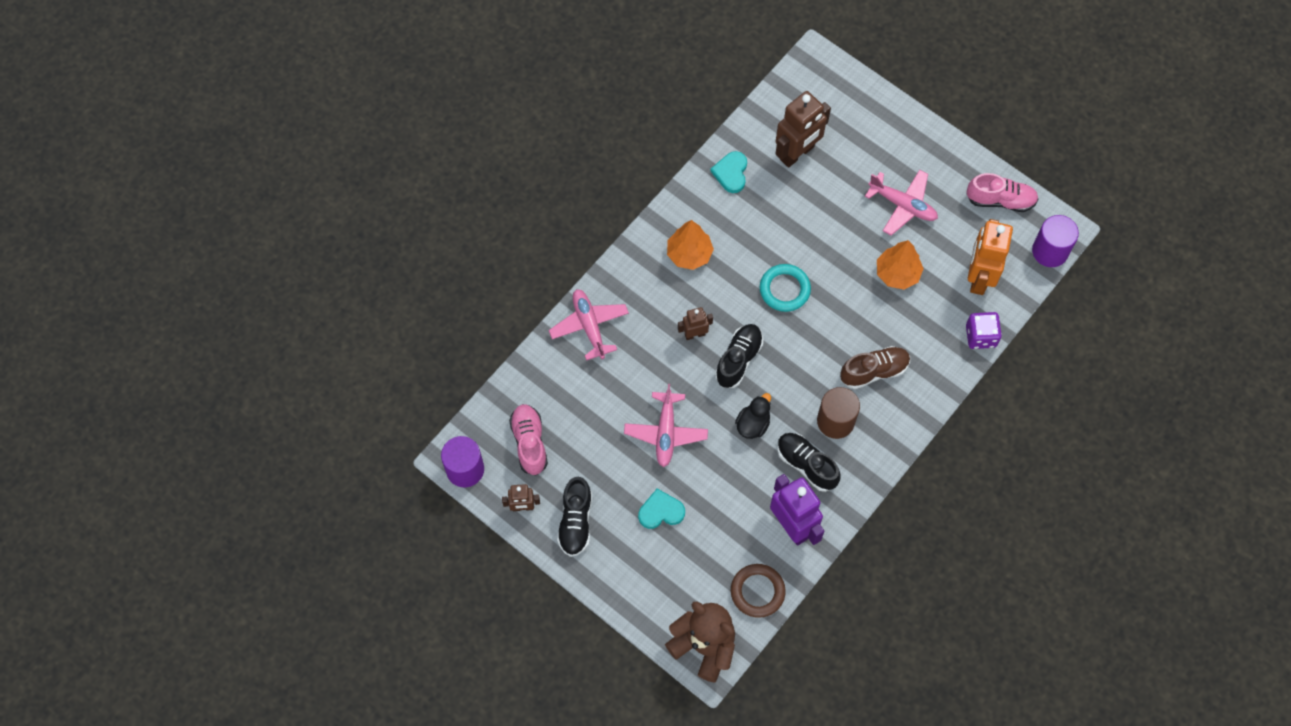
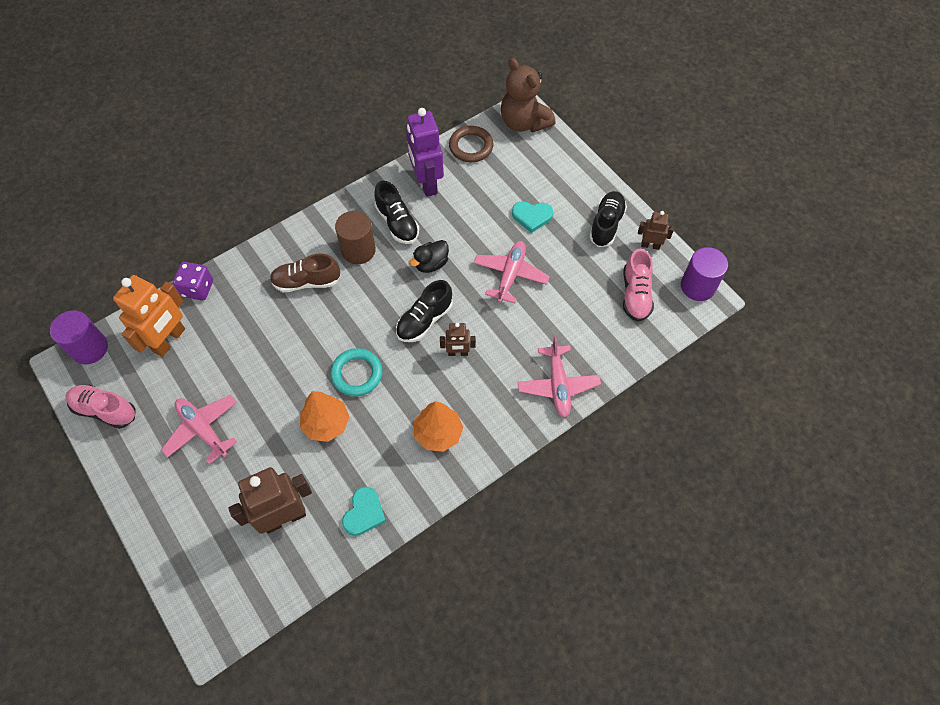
camera: 165 degrees left, 5 degrees down
orange tree [877,240,924,290] -> orange tree moved to [300,391,349,442]

